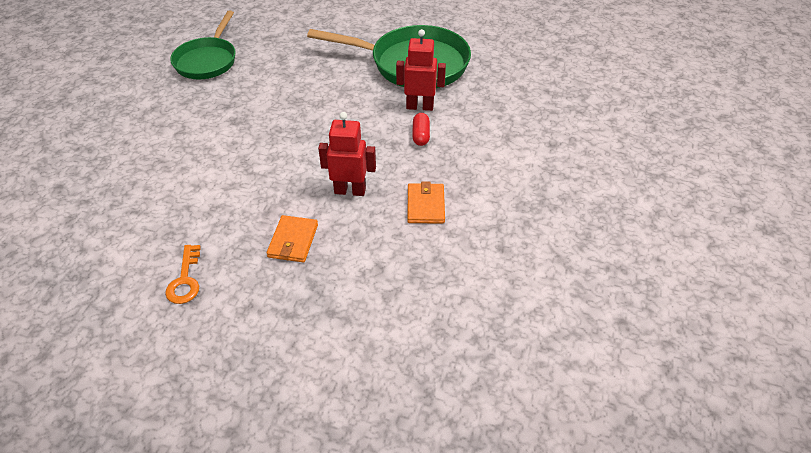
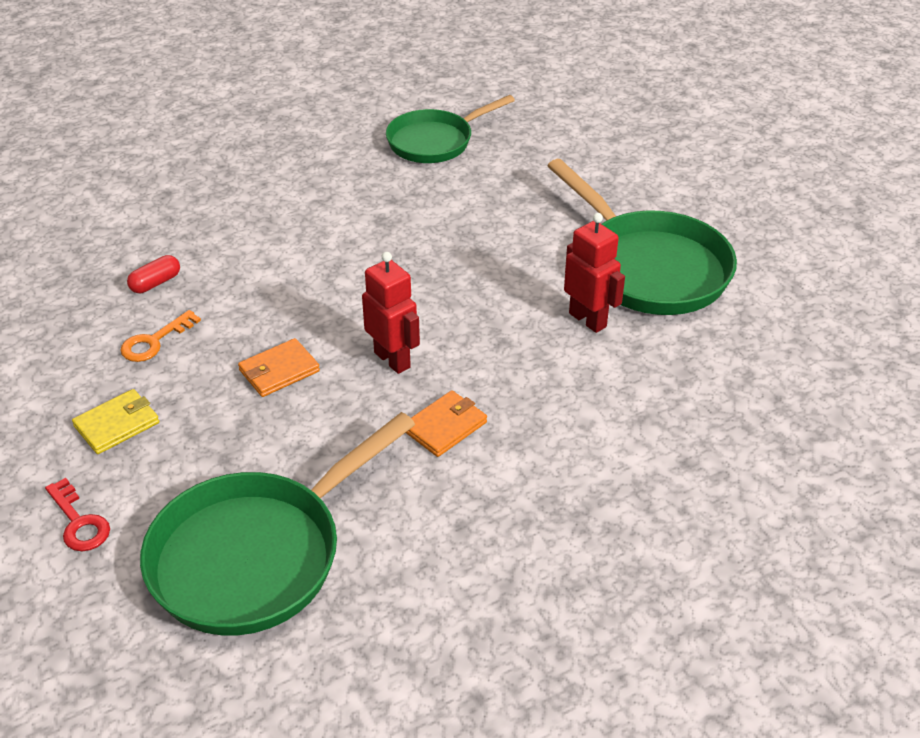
camera: 45 degrees right, 5 degrees down
red capsule [413,113,430,146] -> red capsule moved to [127,255,180,293]
none -> red key [45,478,110,551]
none -> yellow wallet [72,389,159,454]
none -> green pan [140,412,415,635]

